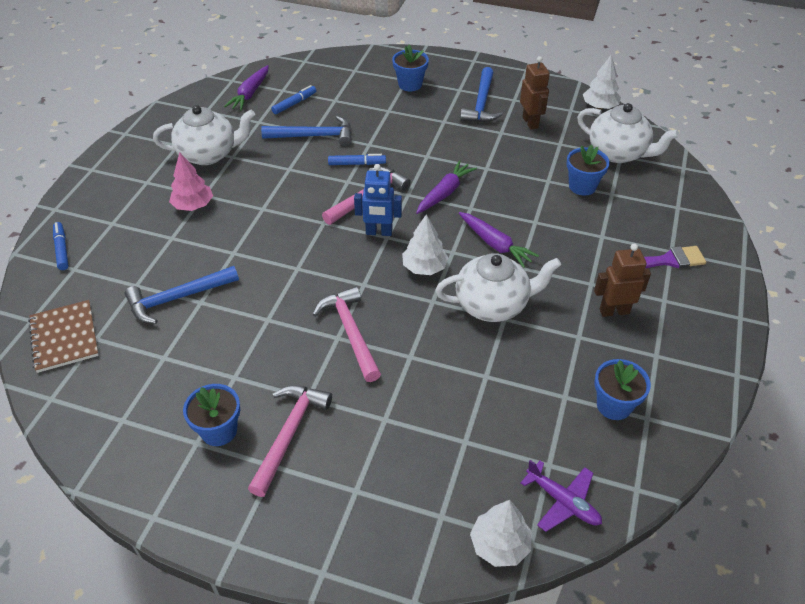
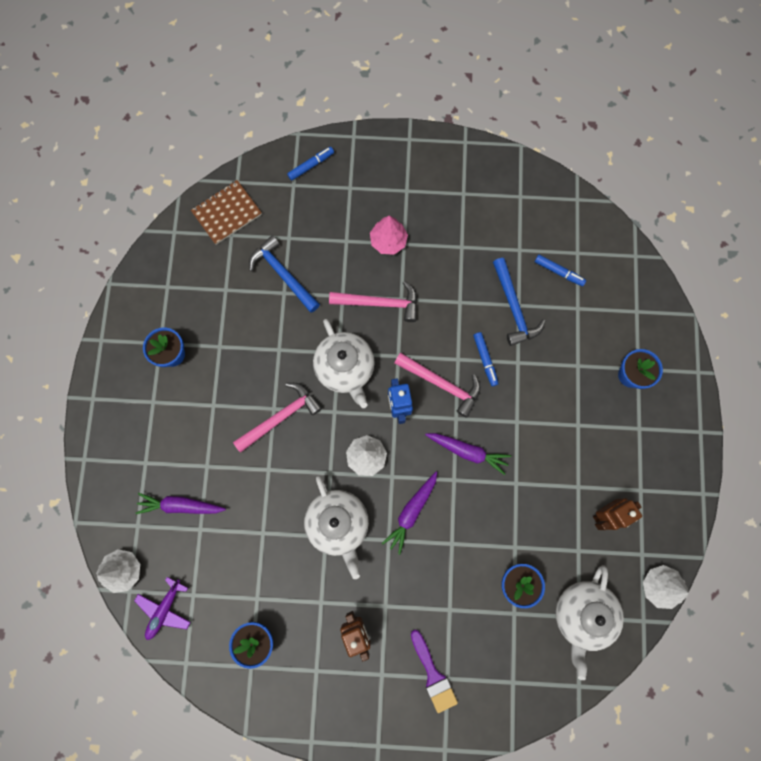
camera: 75 degrees right, 30 degrees up
white teapot [153,105,255,165] -> white teapot moved to [313,319,375,408]
purple carrot [224,65,269,111] -> purple carrot moved to [135,493,226,514]
pink hammer [248,385,332,497] -> pink hammer moved to [329,281,417,322]
blue hammer [460,67,503,122] -> none

